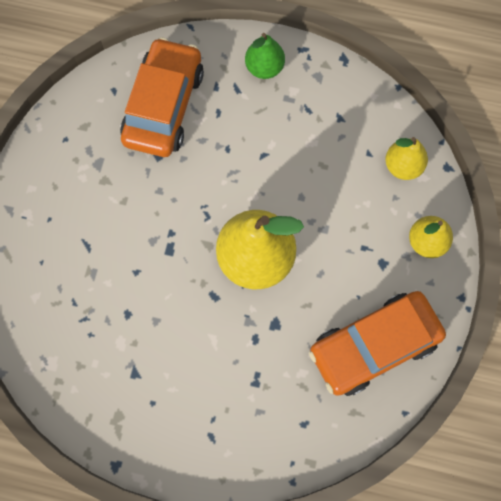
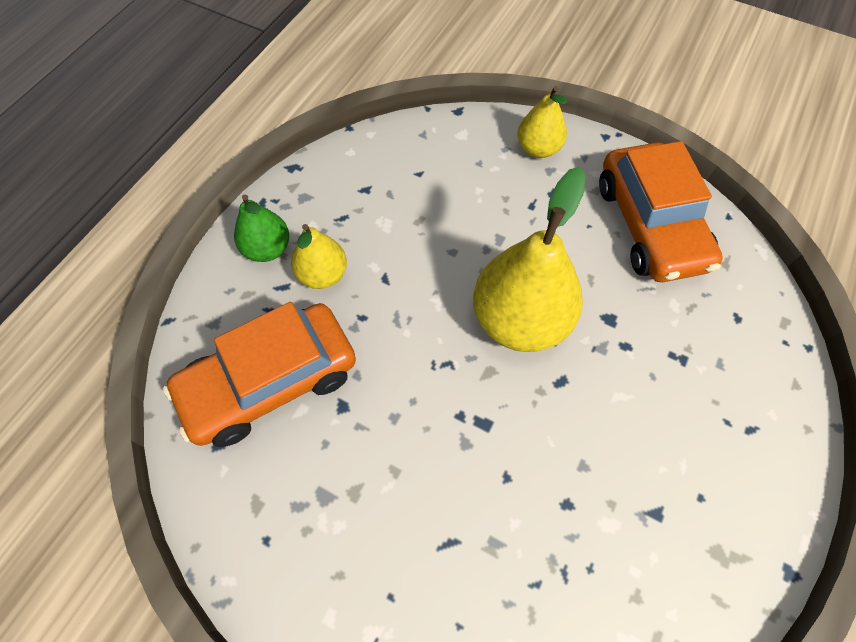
camera: 75 degrees left, 10 degrees down
orange car [120,37,204,157] -> orange car turned 60 degrees counterclockwise [163,302,356,447]
yellow pear [386,137,428,180] -> yellow pear moved to [291,224,347,289]

